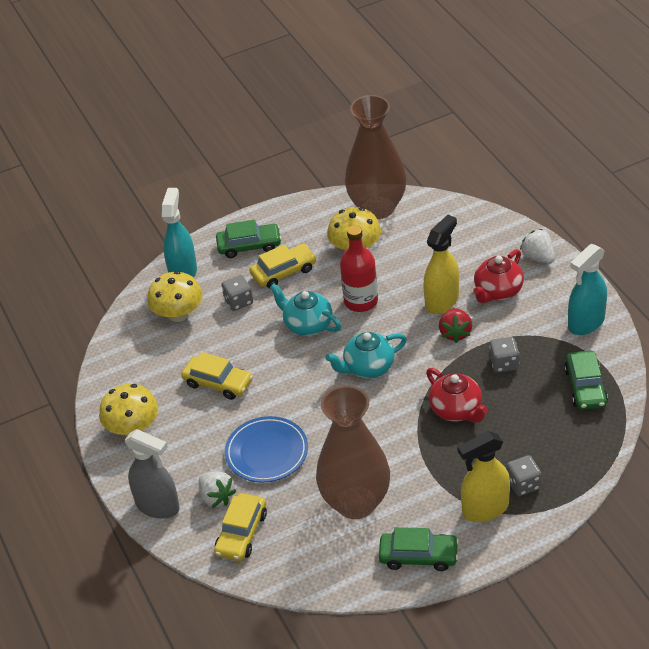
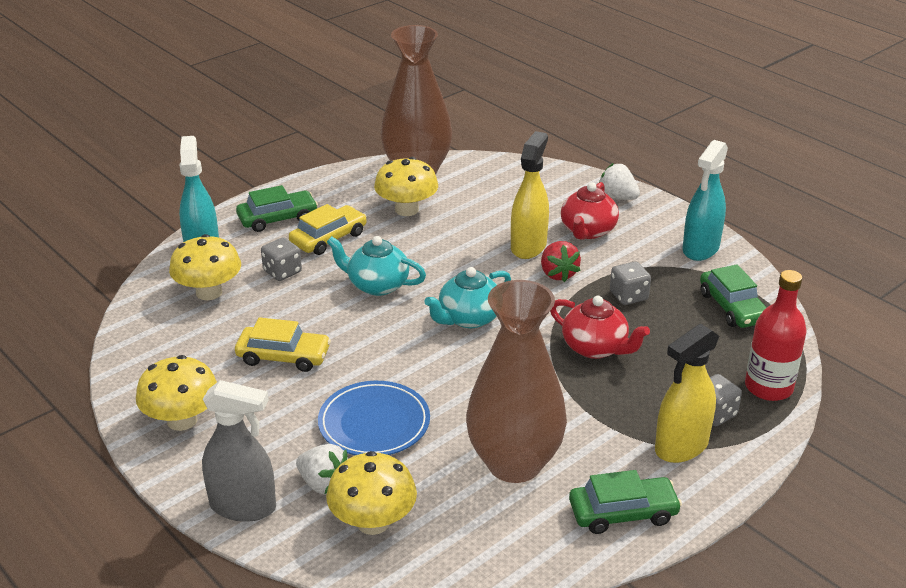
camera: 20 degrees left, 10 degrees down
yellow car [214,493,267,561] -> yellow mushroom [326,451,417,535]
red bottle [340,225,378,312] -> red bottle moved to [745,270,807,401]

